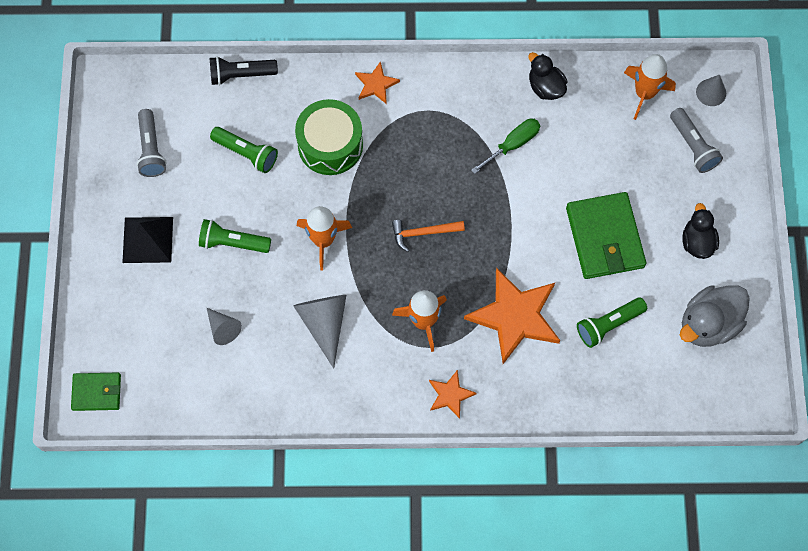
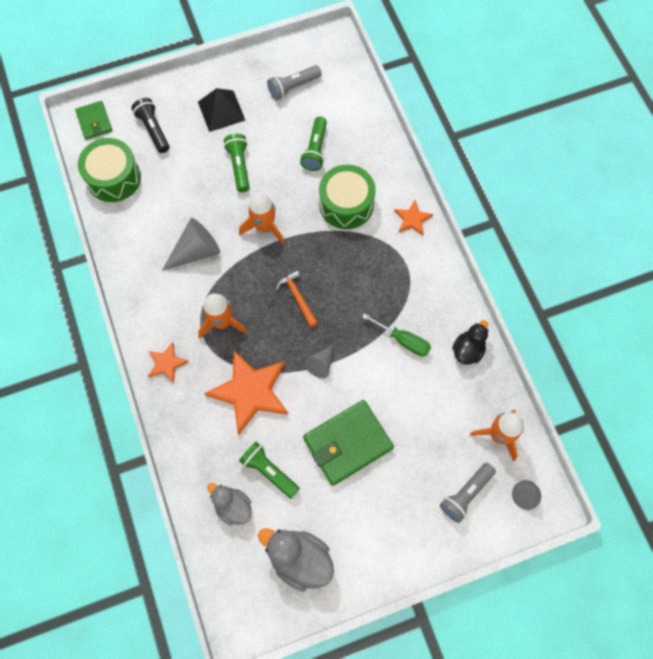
camera: 70 degrees right, 0 degrees up
grey cone [207,308,242,345] -> grey cone moved to [304,344,334,378]
black flashlight [210,56,278,86] -> black flashlight moved to [131,98,169,153]
black duck [682,203,719,259] -> none
none -> green drum [78,138,141,202]
none -> grey duck [207,483,252,526]

